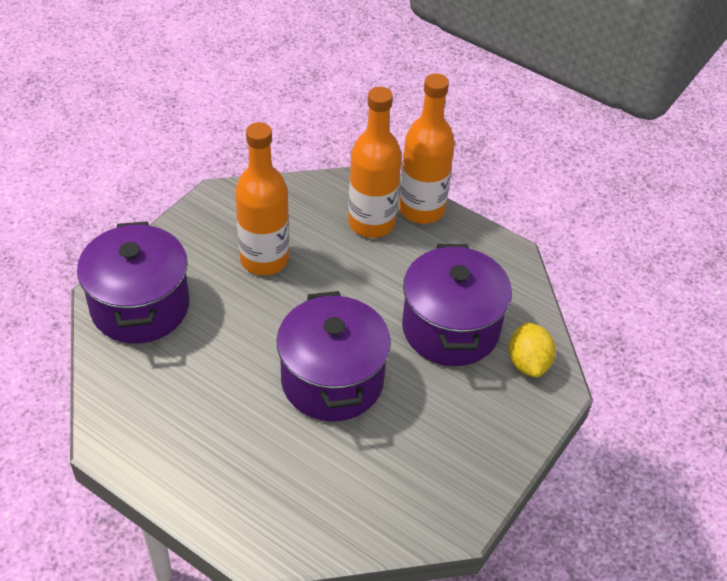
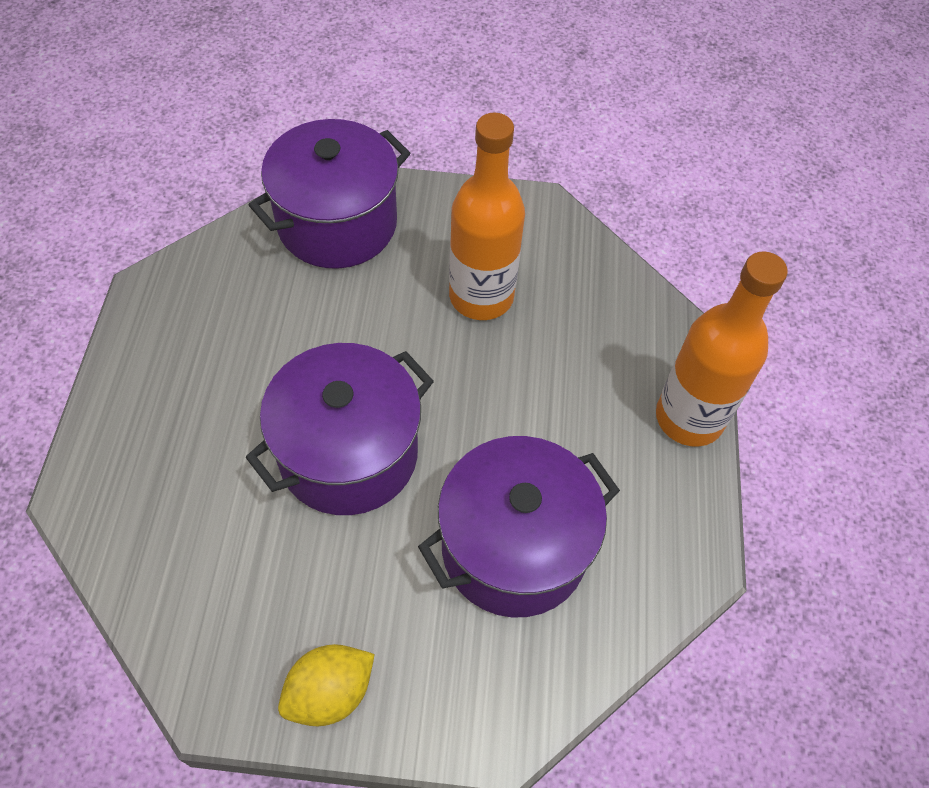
camera: 60 degrees right, 10 degrees up
orange bottle [348,87,402,238] -> none
yellow lemon [509,322,556,377] -> yellow lemon moved to [278,644,375,726]

